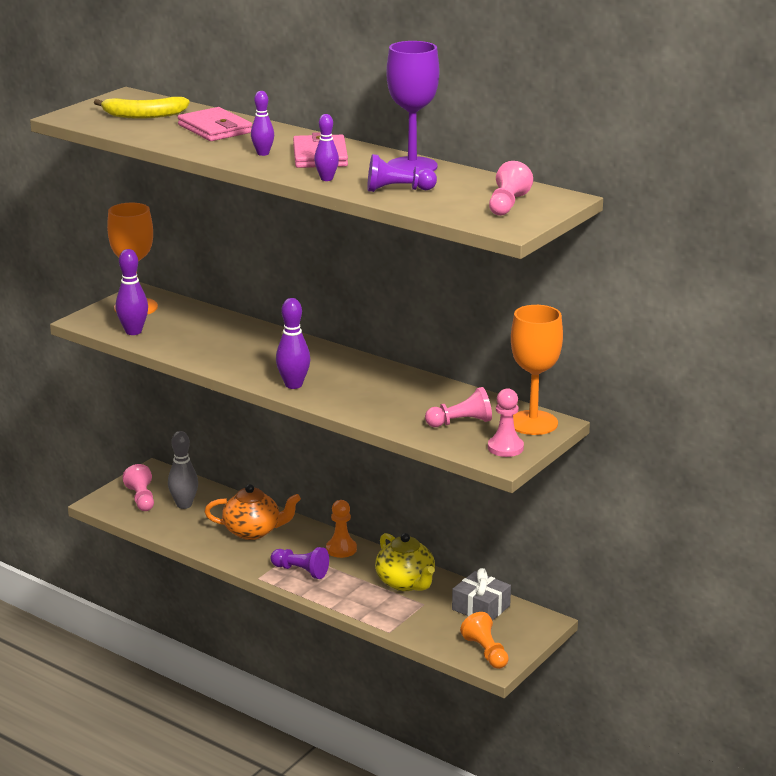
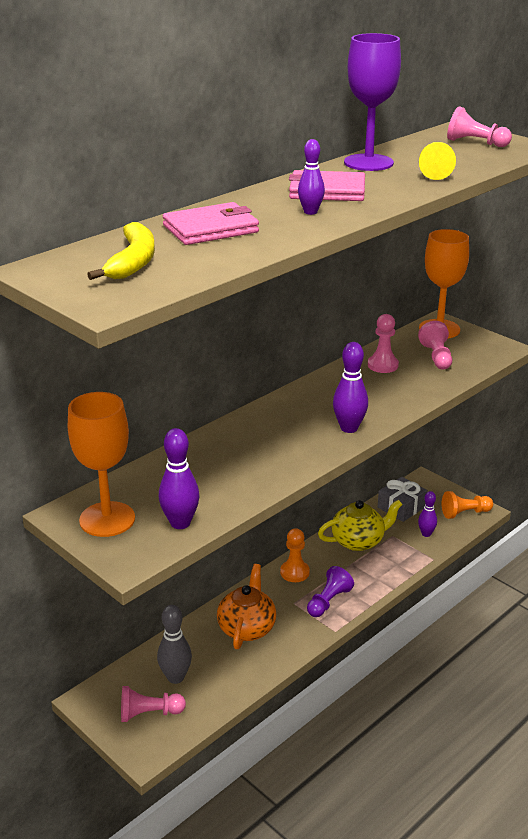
camera: 80 degrees left, 5 degrees up
purple bowling pin [314,114,339,181] -> purple bowling pin moved to [418,491,437,537]
purple pawn [367,154,437,192] -> yellow pawn [419,142,456,180]
pink pawn [488,388,524,457] -> pink pawn moved to [368,314,399,373]

